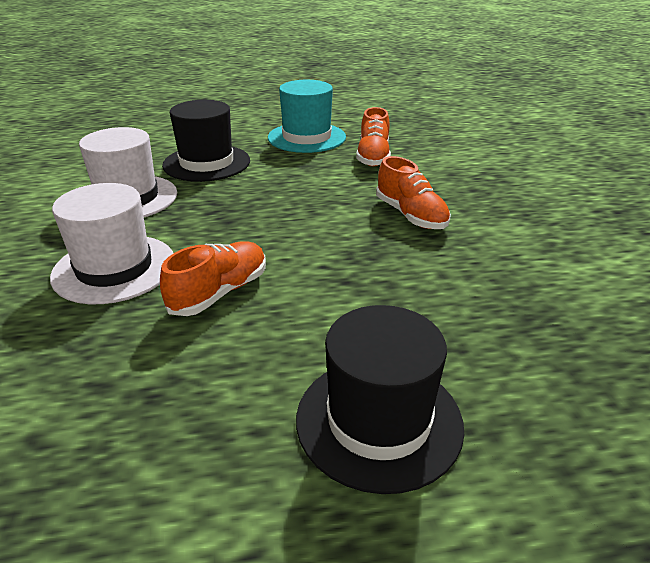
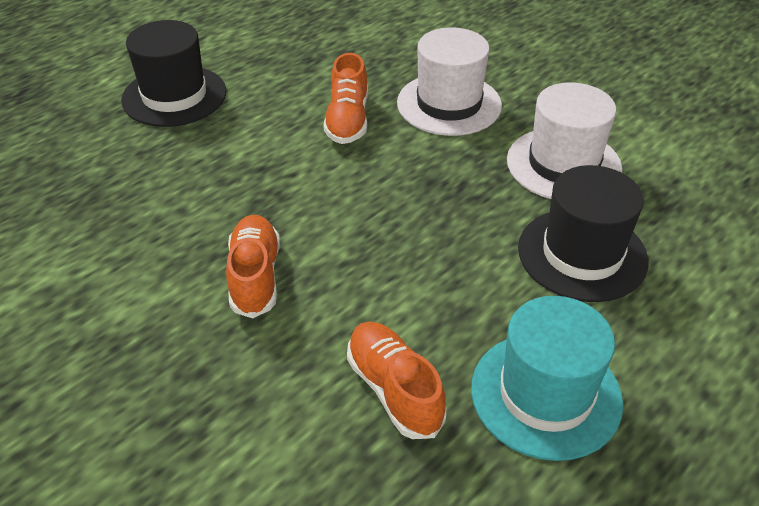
camera: 145 degrees right, 10 degrees up
orange shoe [376,156,451,229] -> orange shoe turned 60 degrees clockwise [226,215,280,318]

